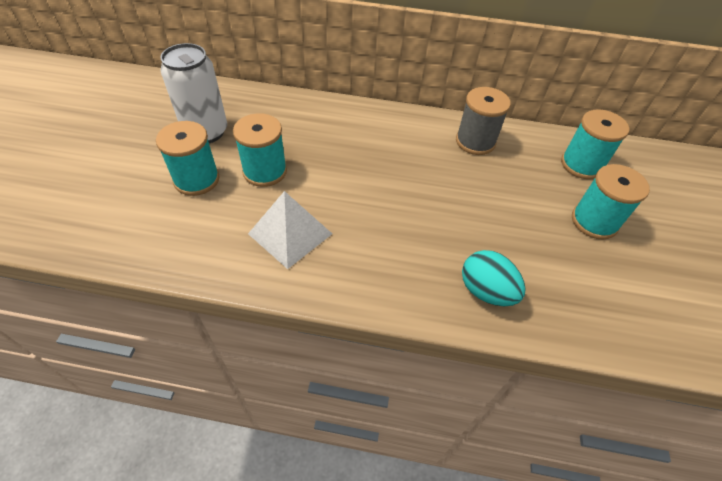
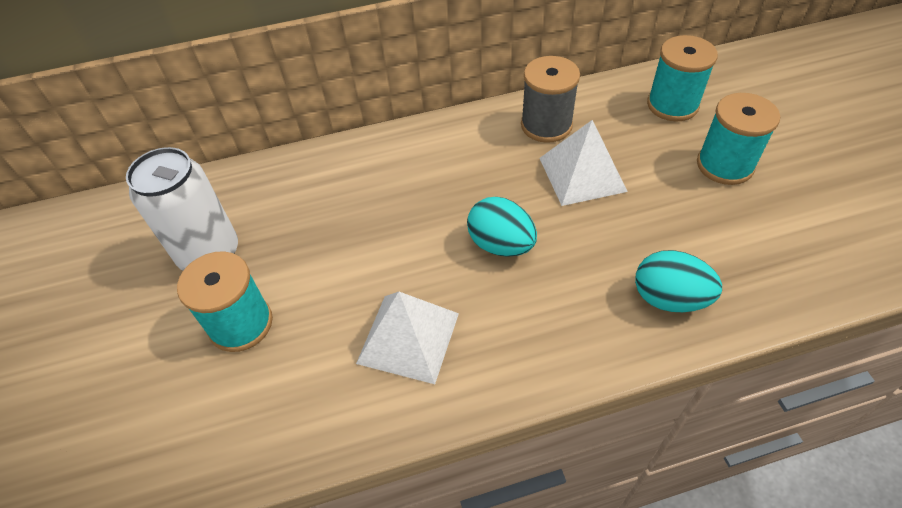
camera: 20 degrees left, 0 degrees up
turquoise spool [233,113,287,187] -> none
none -> turquoise egg [467,197,537,257]
none -> white pyramid [539,120,628,206]

